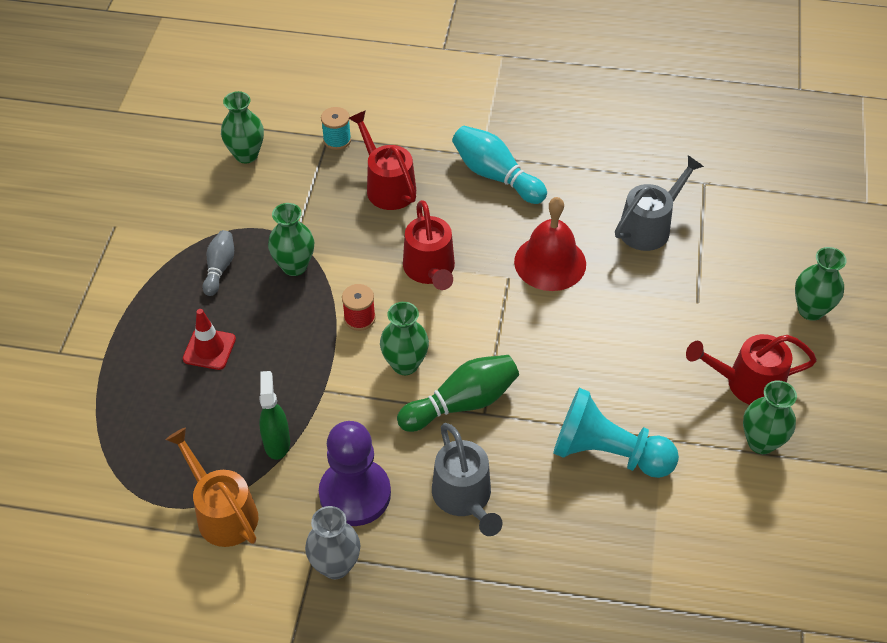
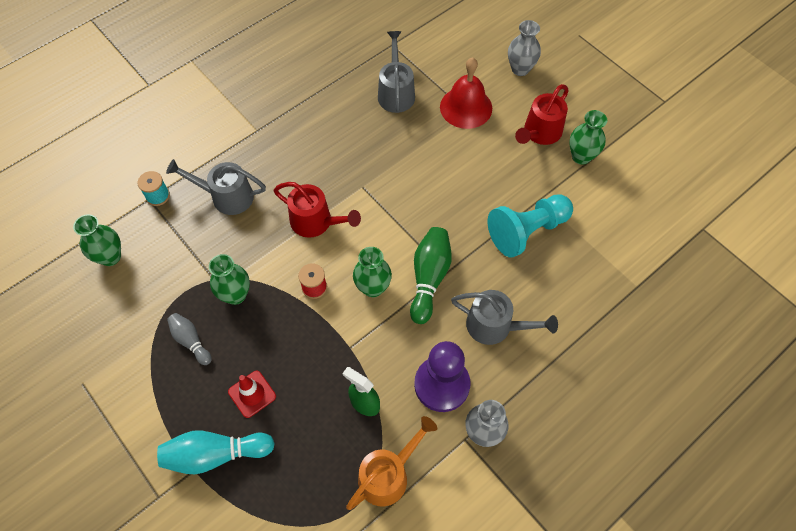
camera: 50 degrees left, 10 degrees up
orange watering can [165,427,258,547] -> orange watering can turned 135 degrees clockwise [346,416,437,510]
red watering can [348,111,416,210] -> grey watering can [166,159,266,215]
turquoise bowling pin [452,126,547,204] -> turquoise bowling pin moved to [157,431,275,474]
red bell [514,197,586,291] -> red bell moved to [440,57,492,129]
green vase [795,247,847,321] -> grey vase [508,20,541,76]

